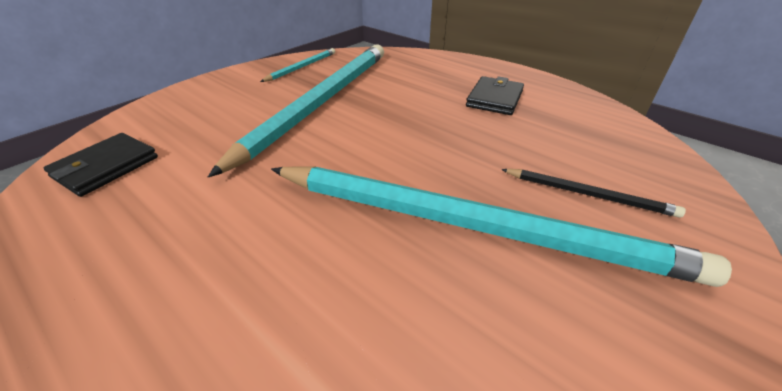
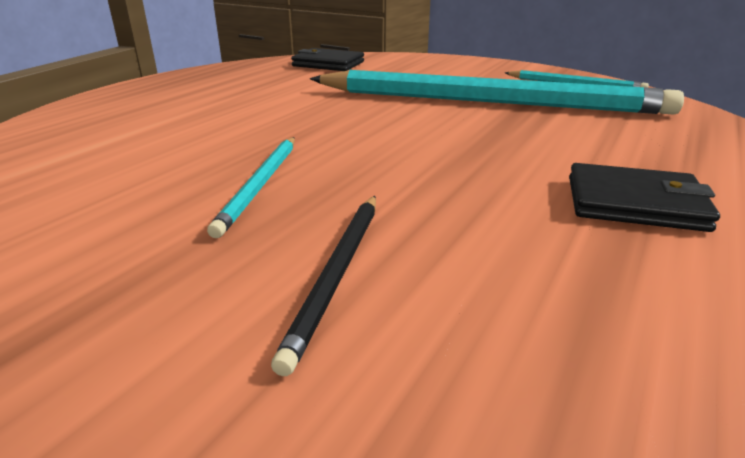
camera: 80 degrees right, 10 degrees down
turquoise pencil [271,166,732,287] -> turquoise pencil [207,137,295,238], size x0.42

